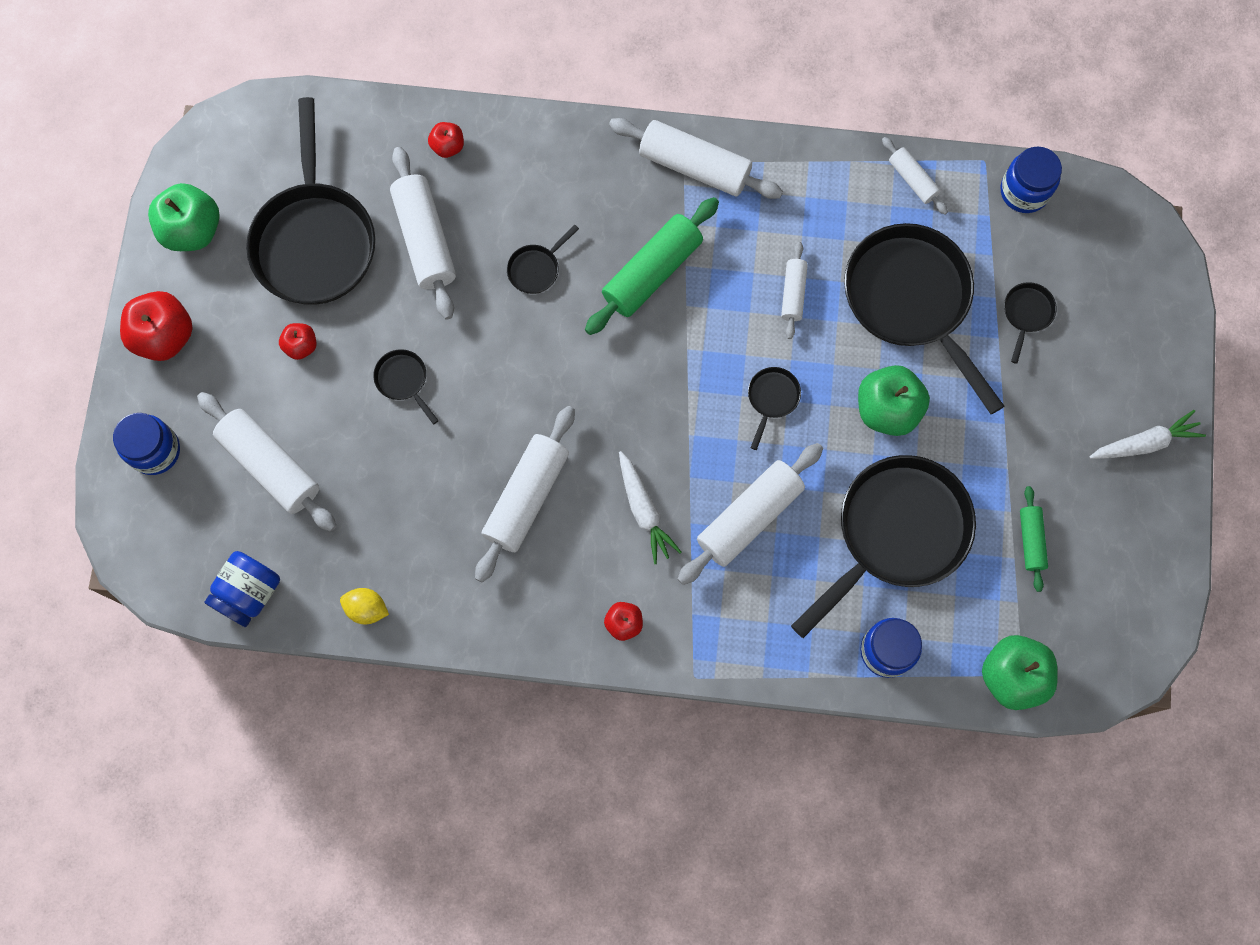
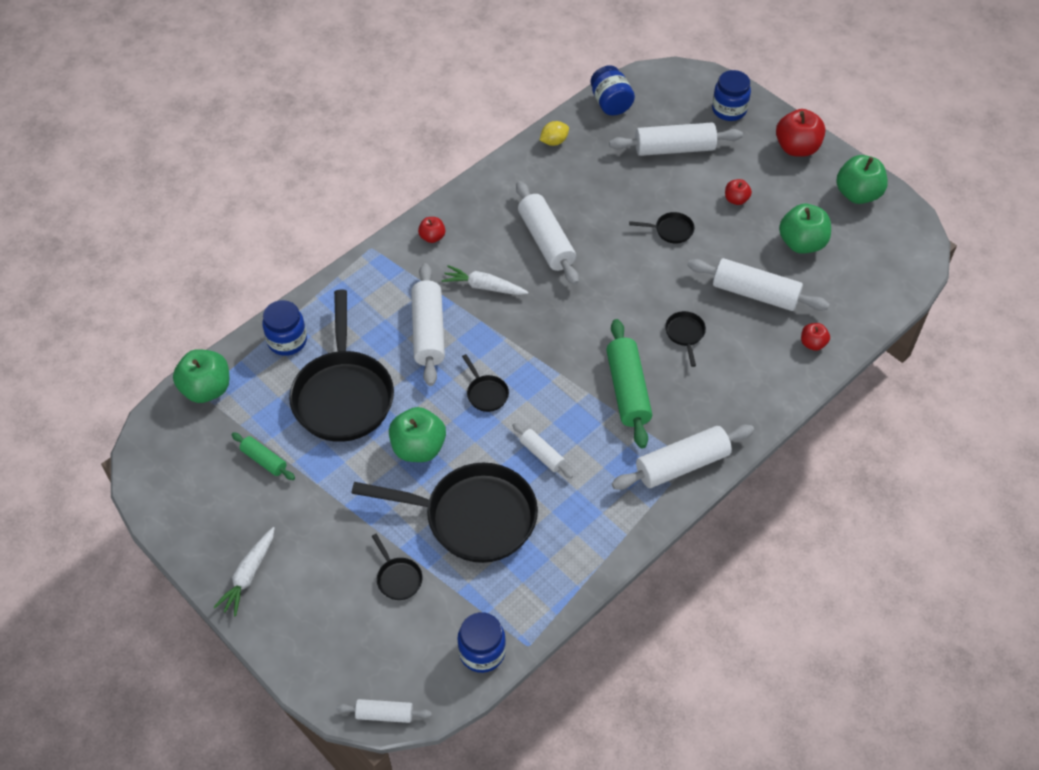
camera: 130 degrees right, 20 degrees down
black pan [246,97,375,305] -> green apple [779,204,831,254]
white rolling pin [882,137,948,215] -> white rolling pin moved to [336,699,432,723]

